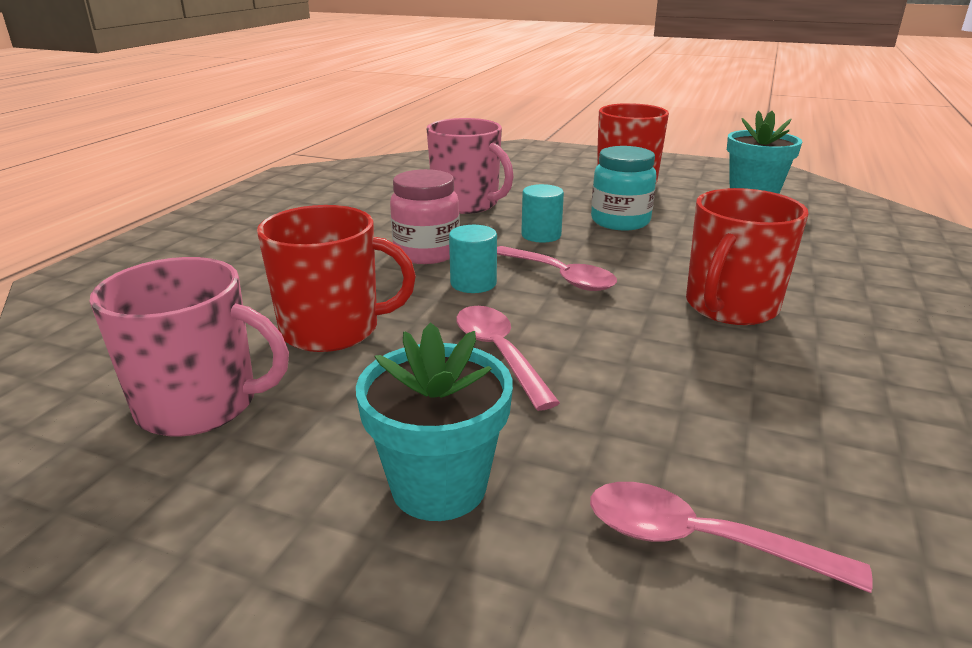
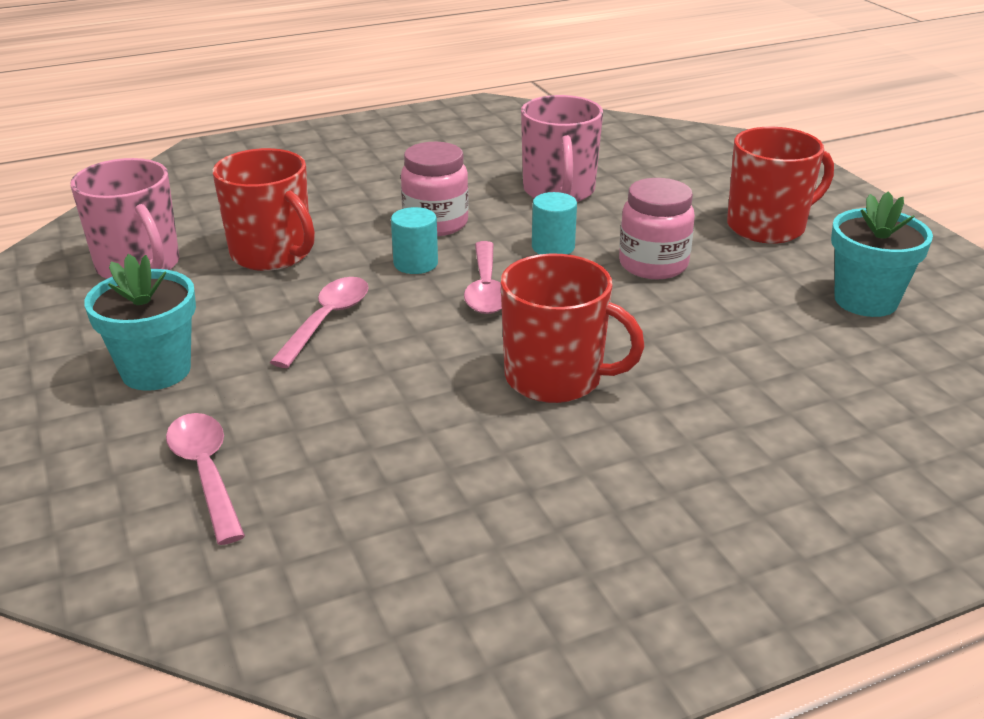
camera: 45 degrees right, 5 degrees up
turquoise jar [591,146,656,230] -> pink jar [619,178,695,279]
red mug [686,188,809,325] -> red mug turned 150 degrees counterclockwise [501,253,645,403]

